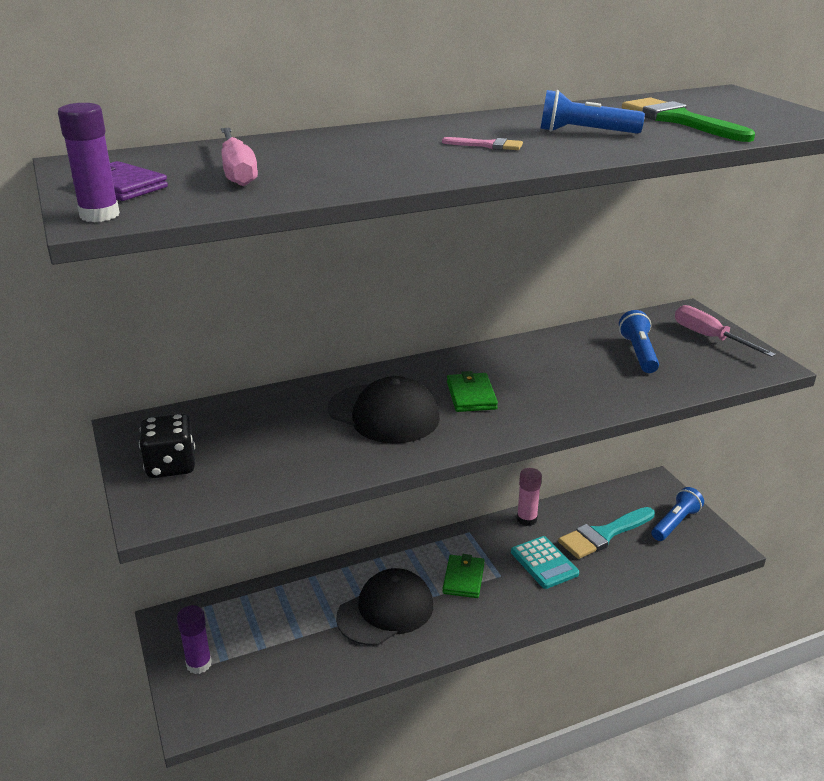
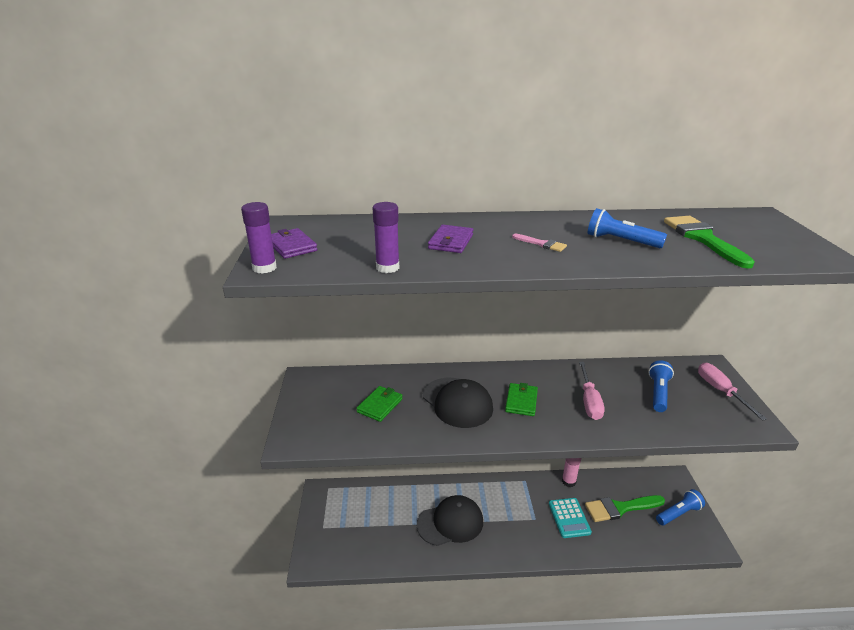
camera: 20 degrees right, 0 degrees up
black dice [139,413,195,478] -> none
purple glue stick [177,605,212,674] -> purple glue stick moved to [373,202,399,273]
pink screwdriver [221,128,258,186] -> pink screwdriver moved to [579,362,605,420]
green wallet [442,554,485,598] -> green wallet moved to [356,386,403,422]
turquoise brush [558,507,655,559] -> green brush [585,495,665,522]
none -> purple wallet [428,225,473,253]

